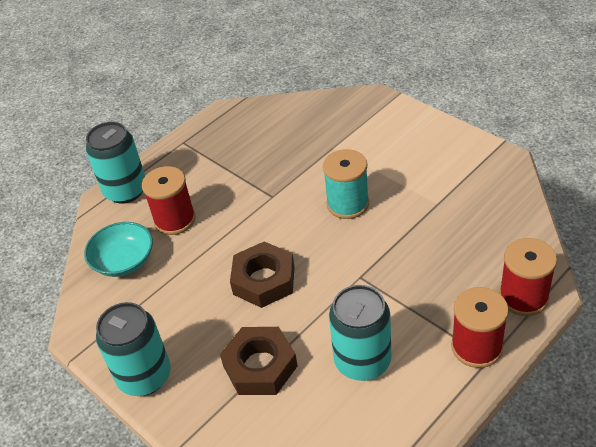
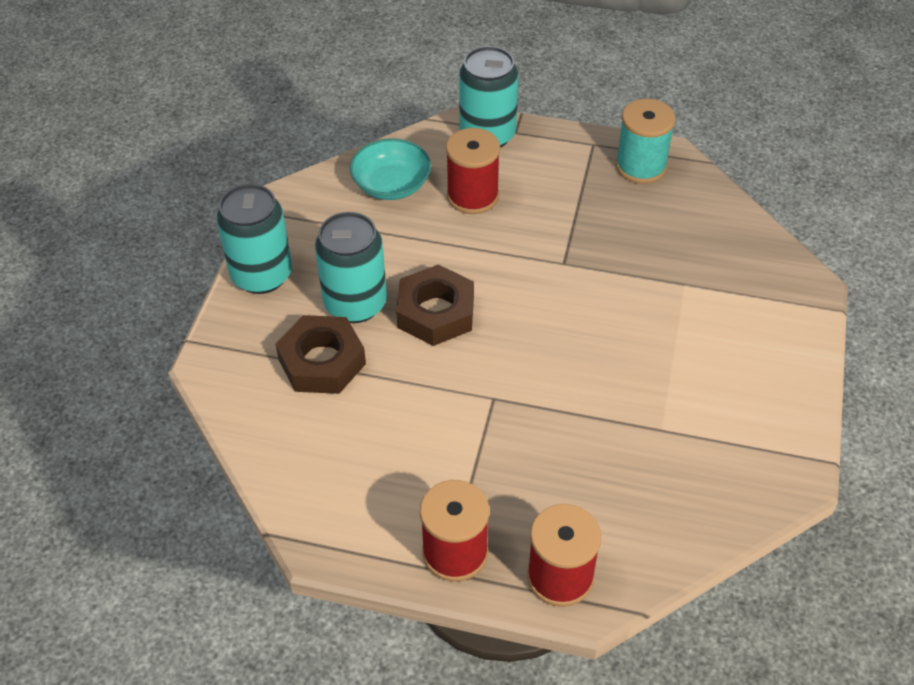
camera: 55 degrees right, 5 degrees up
turquoise spool [323,149,369,219] -> turquoise spool moved to [616,99,676,184]
turquoise can [329,285,391,381] -> turquoise can moved to [315,212,387,323]

